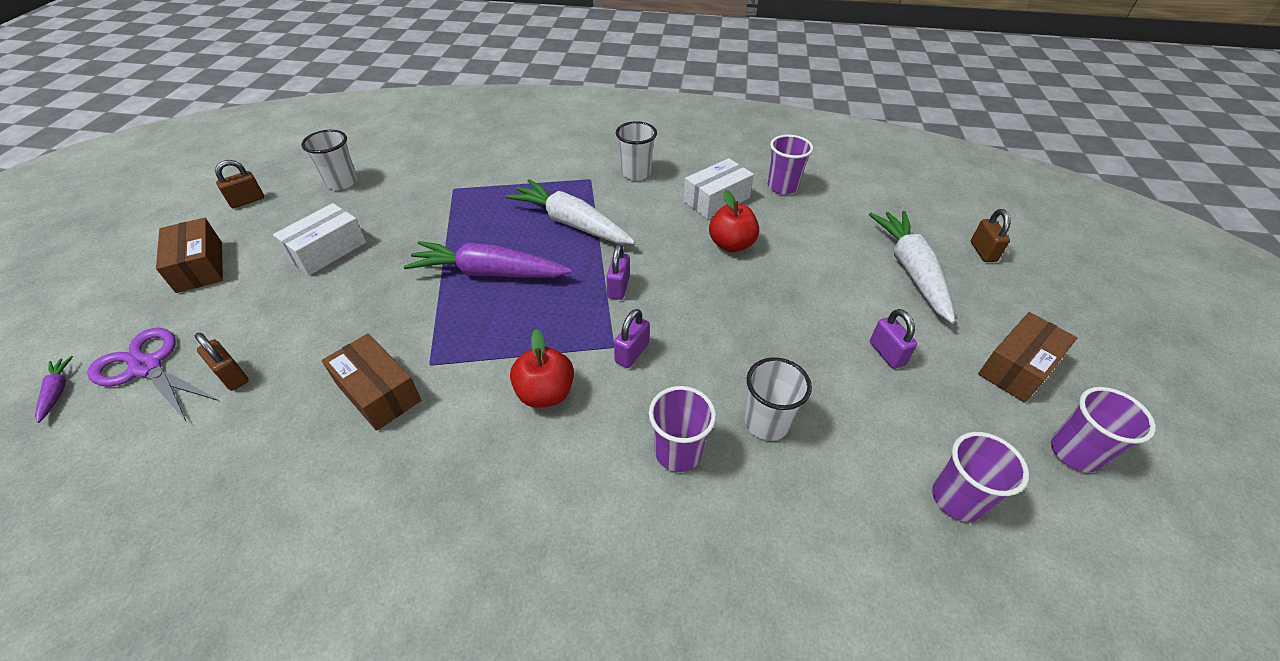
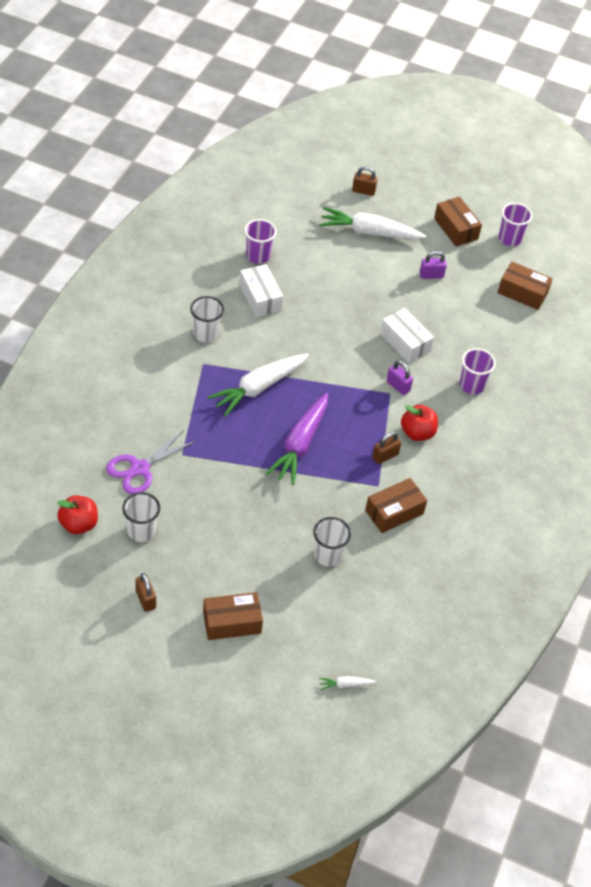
camera: 80 degrees left, 5 degrees up
purple carrot [35,356,73,423] -> white carrot [319,676,376,690]
purple scissors [87,328,219,421] -> purple scissors moved to [106,429,196,495]
brown padlock [195,333,249,391] -> brown padlock moved to [372,432,401,464]
white box [273,203,366,275] -> white box moved to [380,308,434,363]
purple padlock [606,244,630,300] -> none
red apple [709,190,759,252] -> red apple moved to [57,495,98,534]
white cup [744,357,812,441] -> white cup moved to [313,517,351,567]
purple cup [932,432,1029,522] -> brown box [498,262,553,310]

